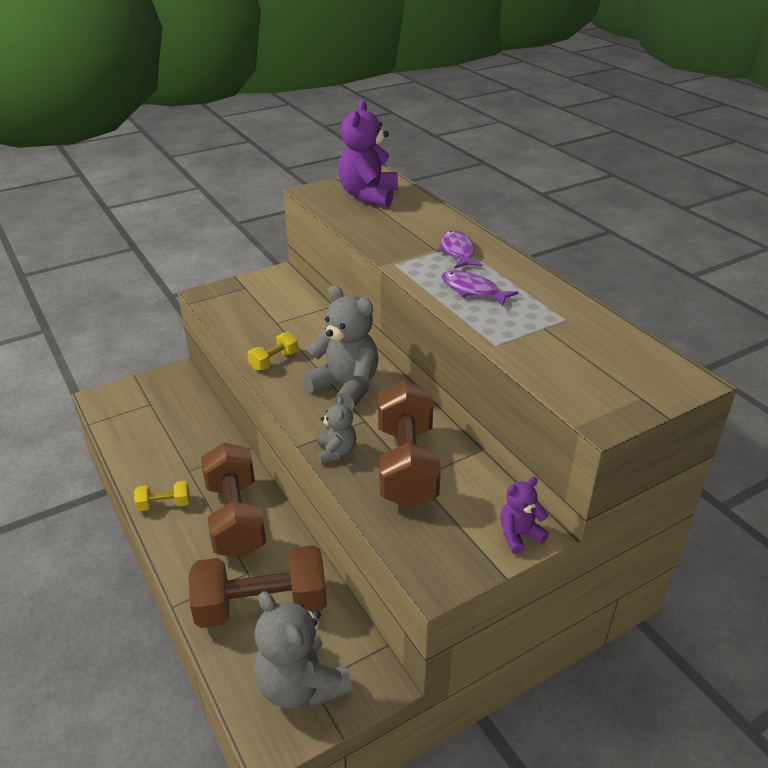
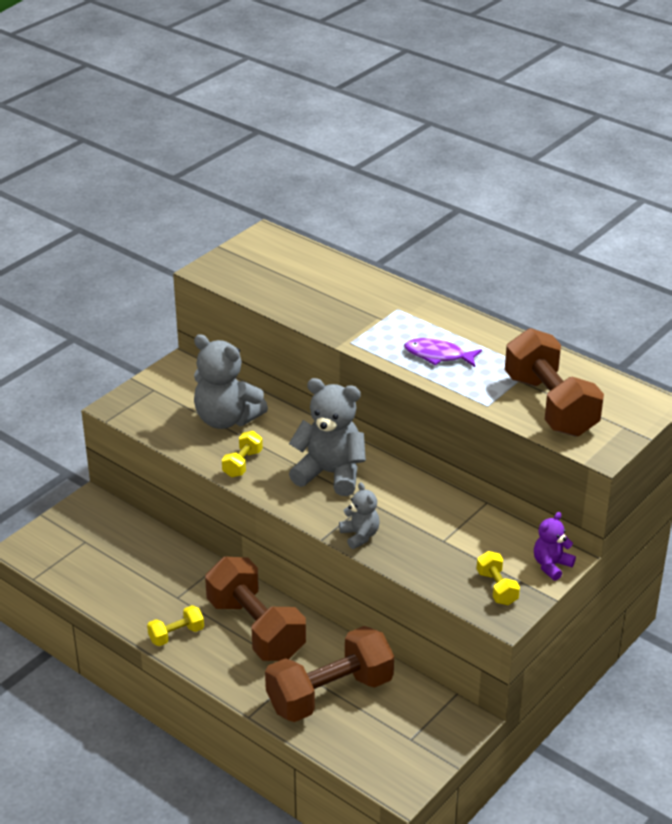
camera: 20 degrees left, 0 degrees up
grey teddy bear [254,591,352,709] -> grey teddy bear moved to [194,334,268,429]
purple teddy bear [338,100,398,207] -> none
brown dumbbell [378,380,441,508] -> brown dumbbell moved to [505,328,604,437]
purple fish [437,230,483,269] -> none
none -> yellow dumbbell [477,551,520,605]

